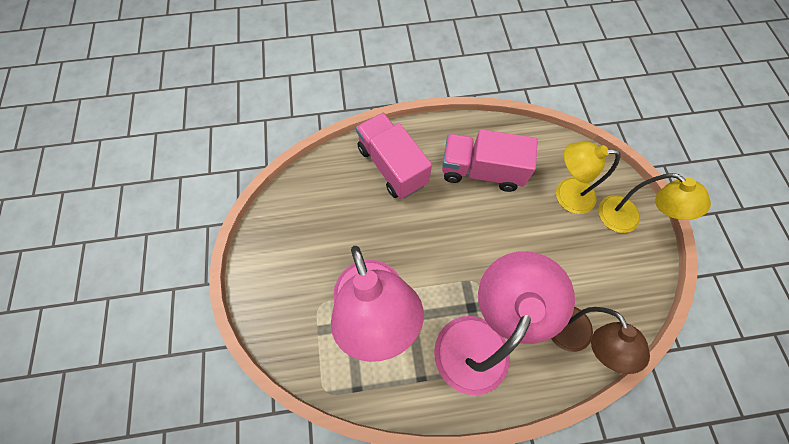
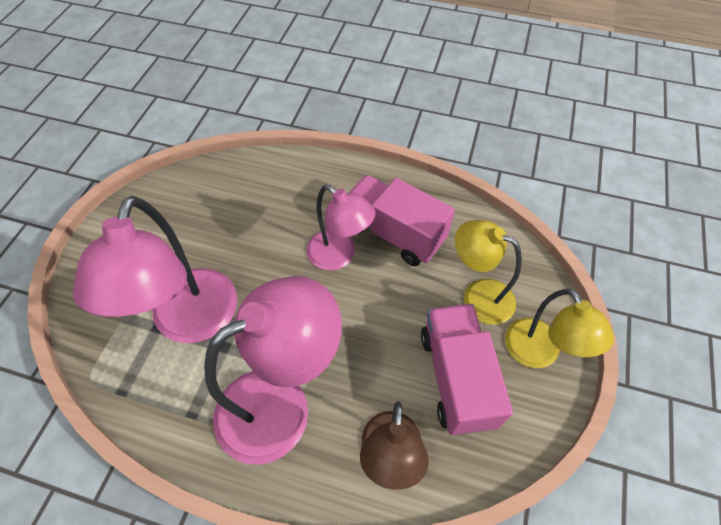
camera: 25 degrees right, 10 degrees down
pink truck [356,113,432,199] -> pink truck moved to [421,304,513,435]
none -> pink lamp [306,185,376,270]

